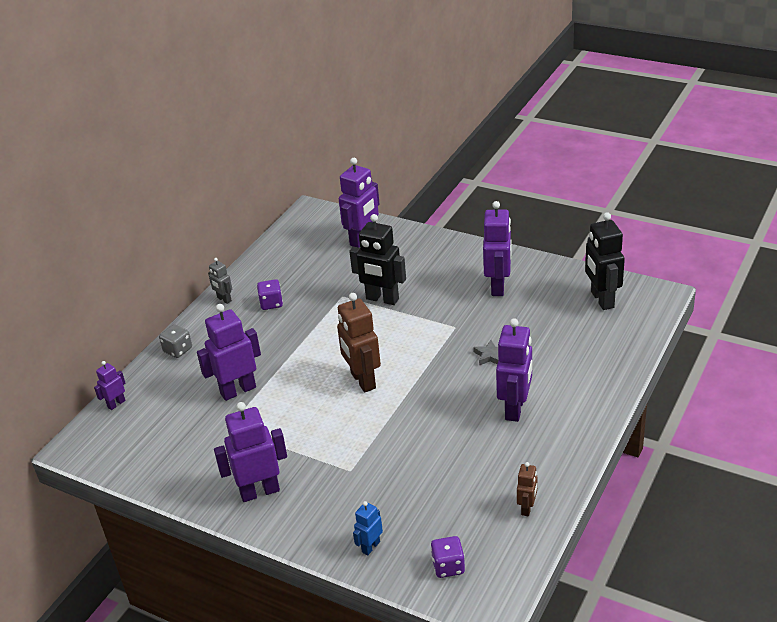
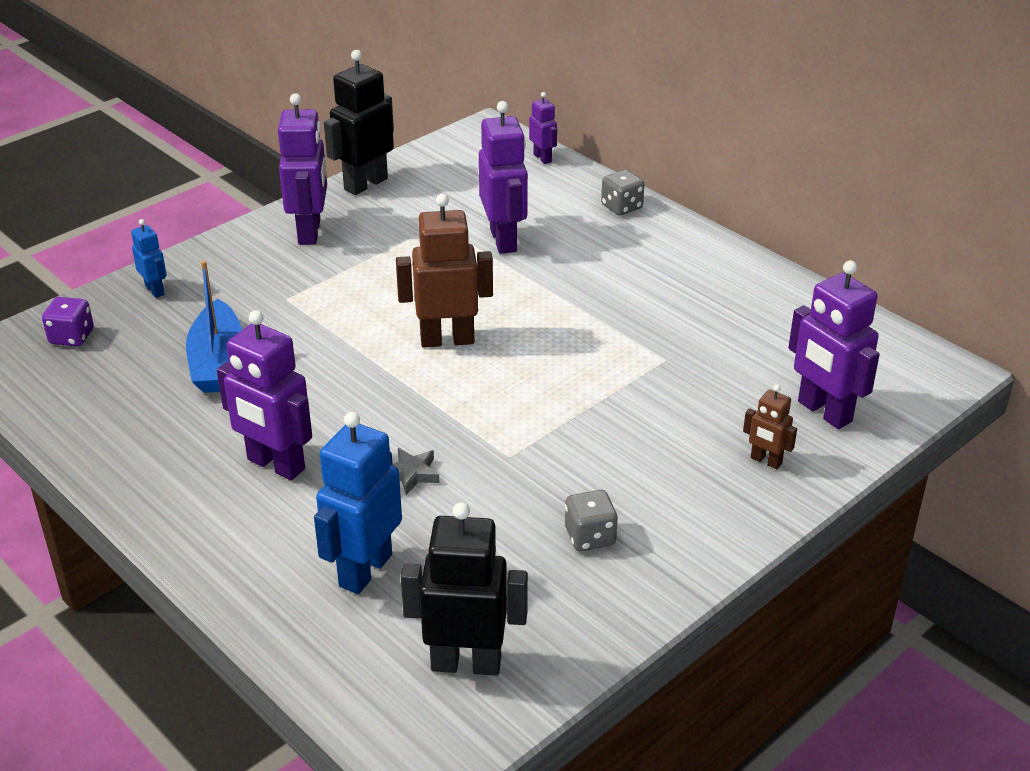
camera: 105 degrees right, 0 degrees up
grey robot [208,258,232,304] -> none
purple dice [257,279,283,310] -> none
black robot [349,214,406,305] -> black robot moved to [324,50,394,195]
purple robot [483,201,512,296] -> grey dice [565,490,618,551]
brown robot [517,462,537,516] -> brown robot moved to [743,385,797,469]
none -> blue boat [186,260,242,393]
none -> blue robot [314,412,402,594]

